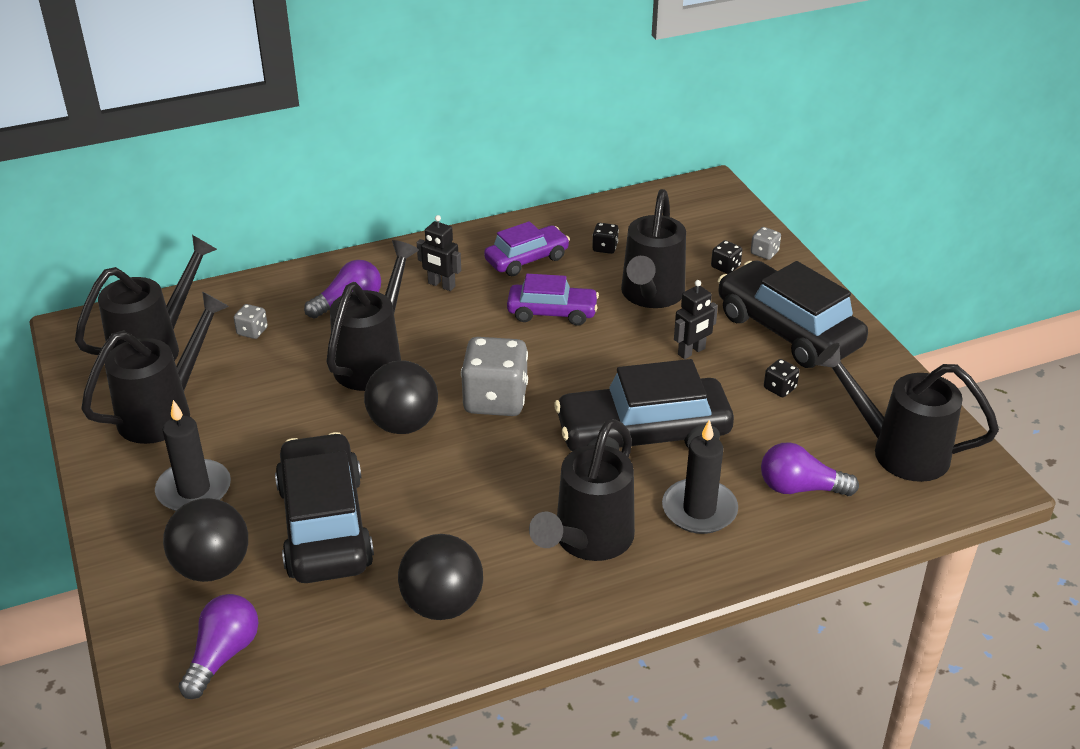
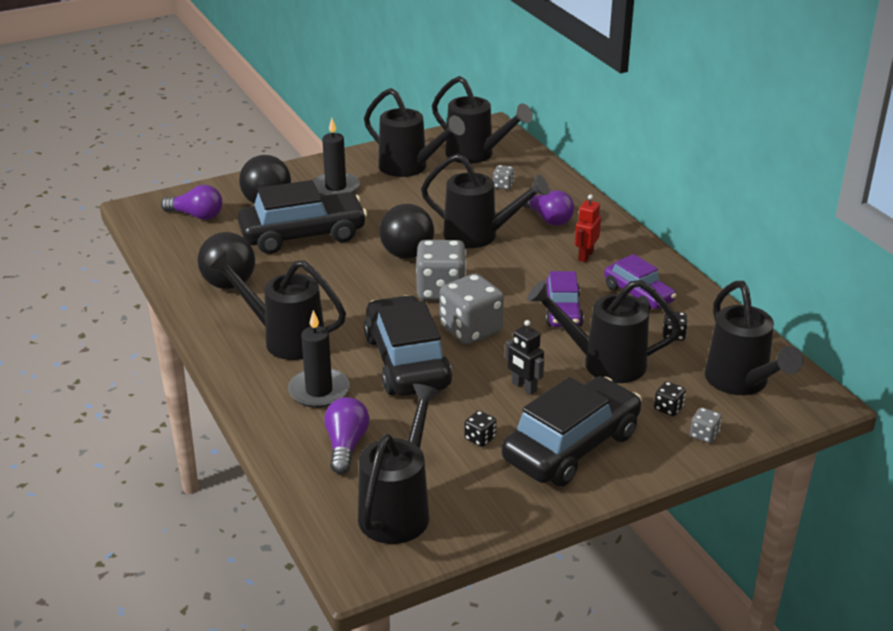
camera: 85 degrees right, 5 degrees down
black robot [417,215,461,291] -> red robot [575,194,601,262]
none -> grey dice [439,274,504,344]
none -> black watering can [705,281,803,395]

